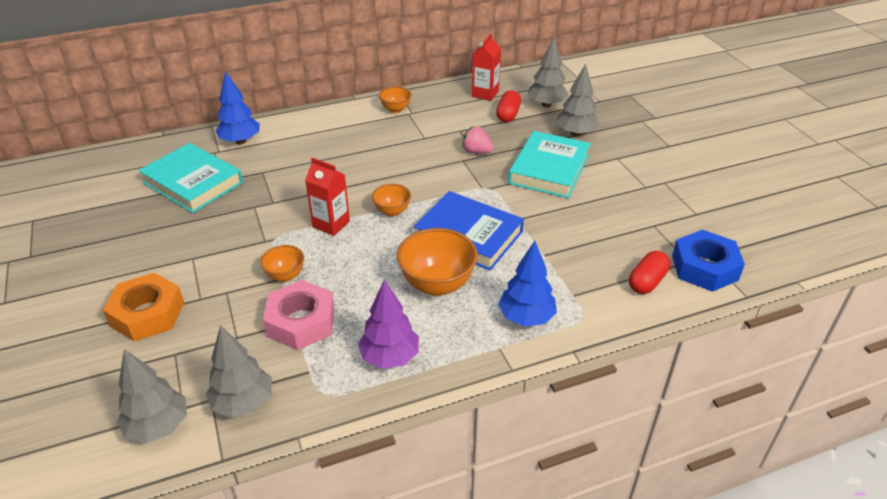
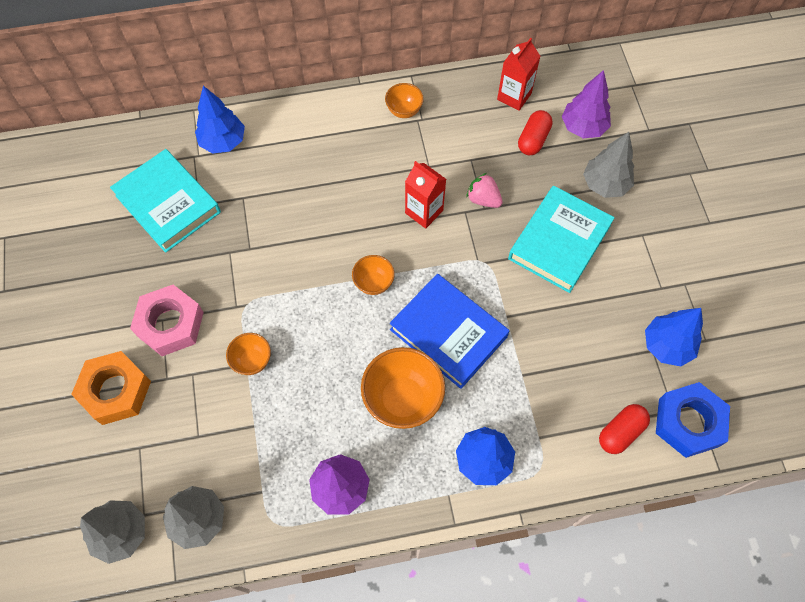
camera: 10 degrees right, 25 degrees up
pink nut [263,280,334,350] -> pink nut moved to [130,285,204,356]
red carton [305,158,350,236] -> red carton moved to [405,161,446,229]
grey tree [528,38,569,108] -> purple tree [562,70,611,138]
none -> blue tree [645,308,703,366]

